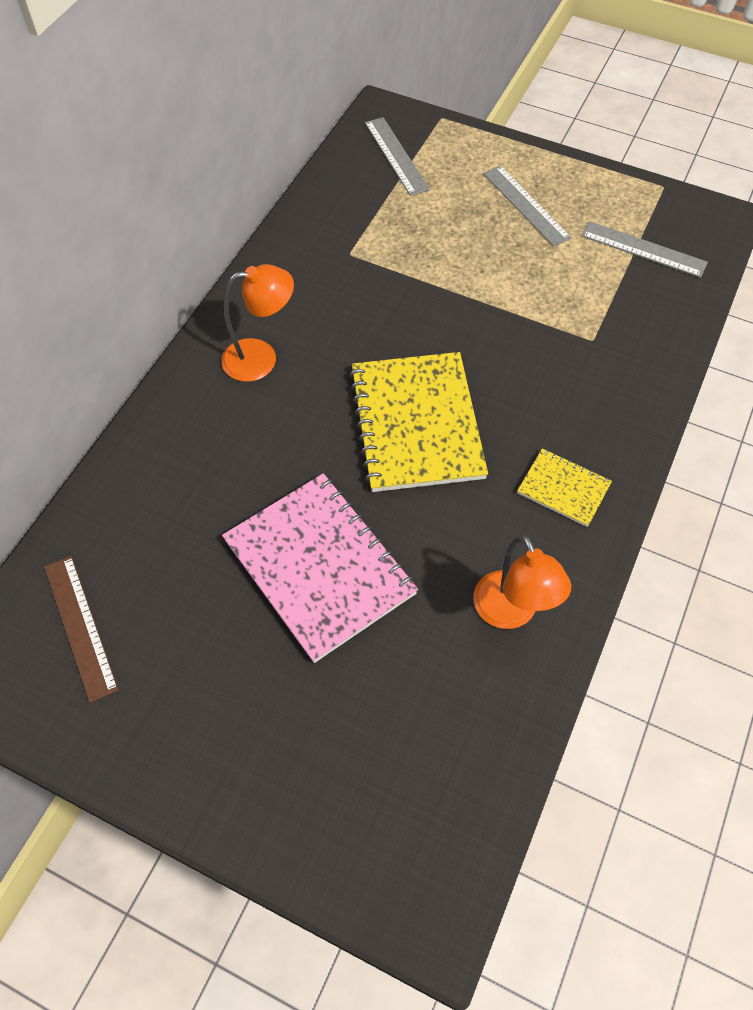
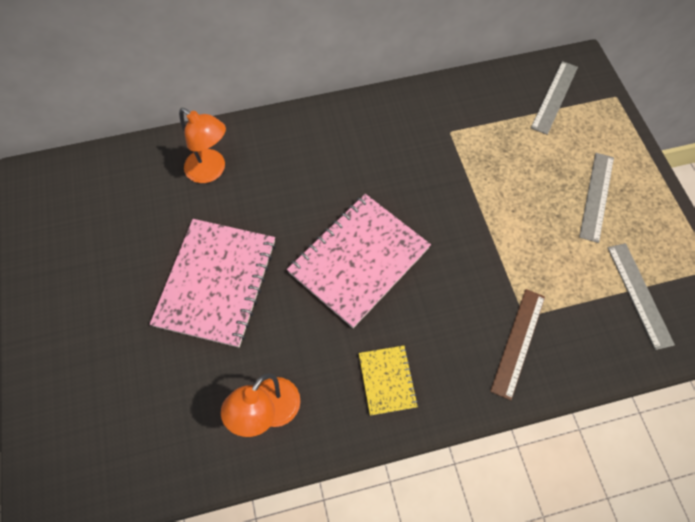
camera: 50 degrees right, 5 degrees up
brown ruler [44,556,119,703] -> brown ruler moved to [490,289,545,400]
orange lamp [221,264,294,382] -> orange lamp moved to [179,108,226,183]
yellow notebook [349,352,488,492] -> pink notebook [287,194,431,328]

